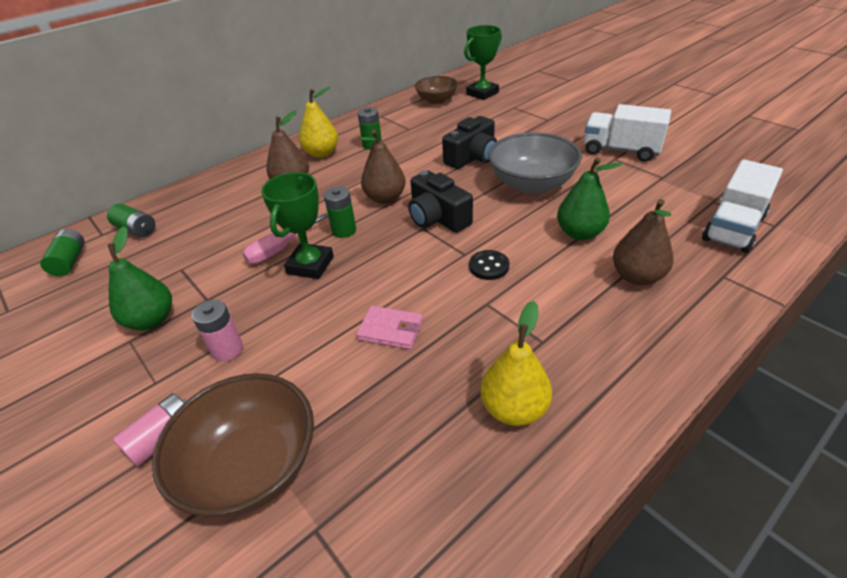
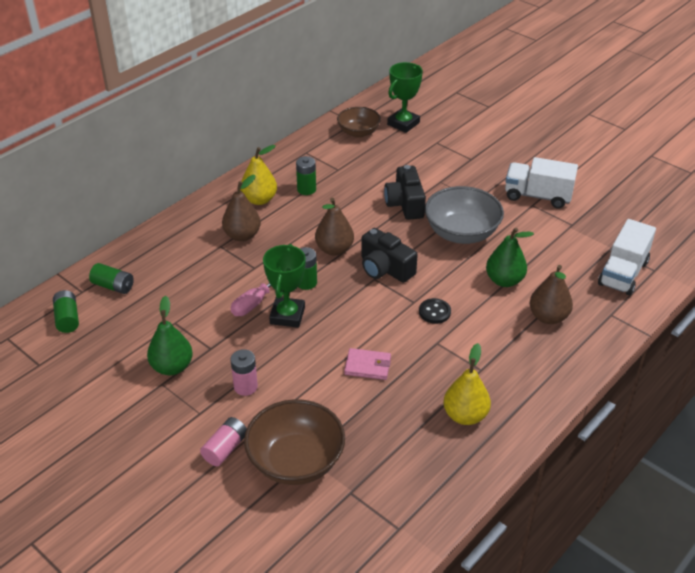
camera: 10 degrees left, 0 degrees up
black camera [442,116,497,169] -> black camera turned 135 degrees clockwise [384,165,426,220]

